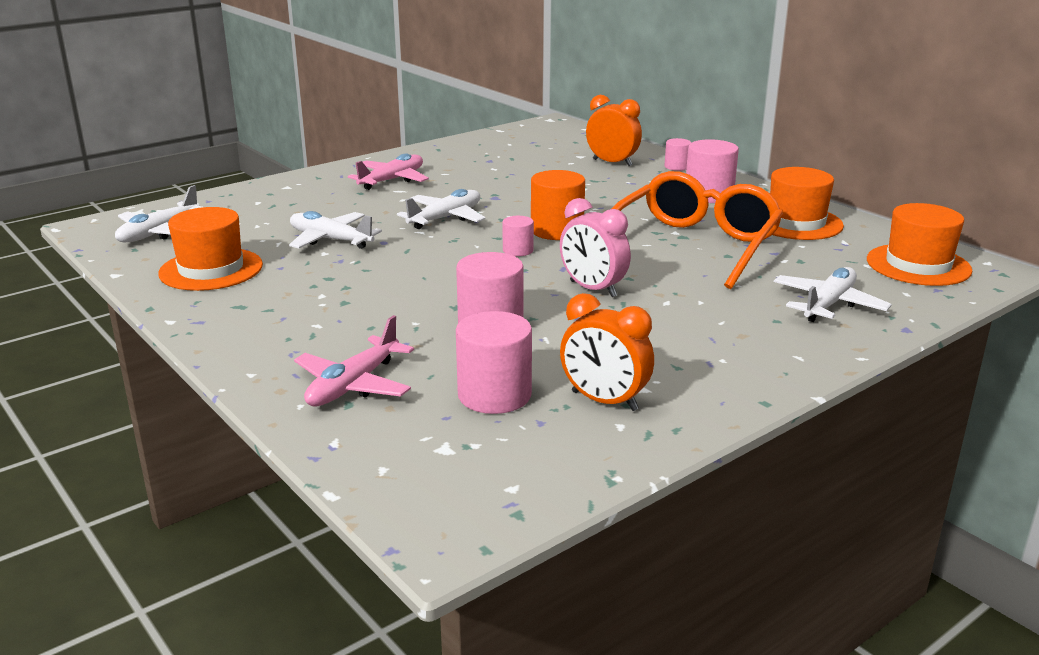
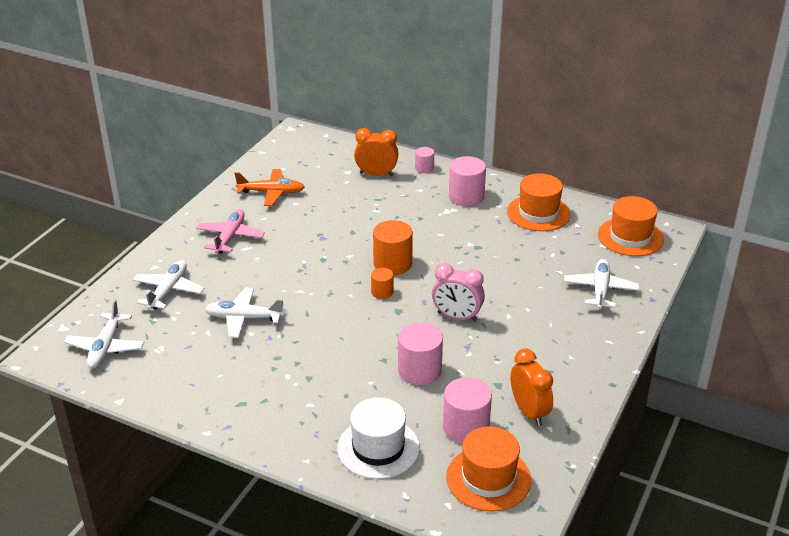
camera: 25 degrees left, 10 degrees up
orange hat [158,207,263,291] -> orange hat moved to [446,426,531,512]
pink plane [294,315,414,406] -> white hat [337,397,420,479]
white plane [397,189,486,229] -> white plane moved to [133,260,204,310]
pink cylinder [502,216,534,256] -> orange cylinder [371,268,394,299]
orange clock [560,293,654,411] -> orange clock turned 120 degrees counterclockwise [511,349,553,426]
orange glasses [612,171,783,289] -> none
none -> orange plane [235,169,304,206]

